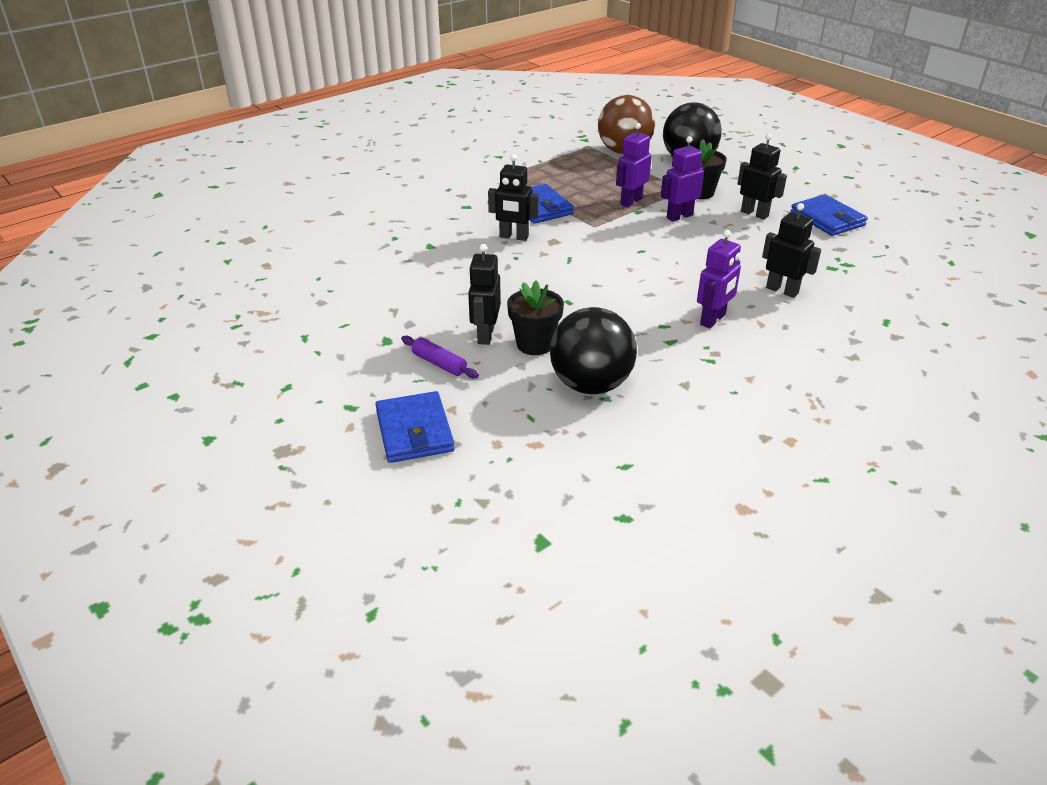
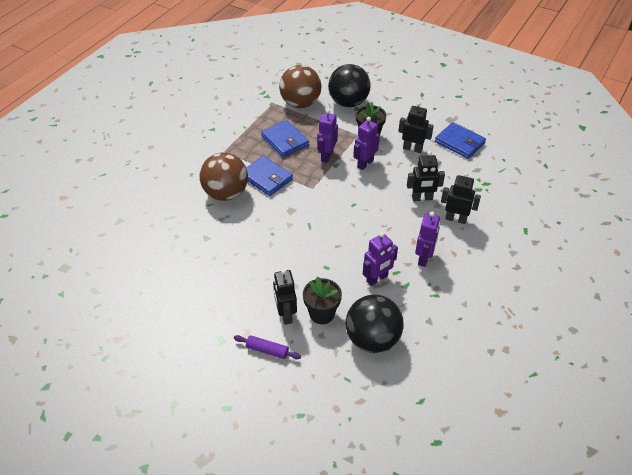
camera: 20 degrees left, 10 degrees up
blue wallet [375,391,455,463] -> blue wallet moved to [261,120,309,157]
black robot [488,154,539,241] -> black robot moved to [407,151,445,201]
none -> brown ball [200,152,248,201]
none -> purple robot [363,232,398,286]

